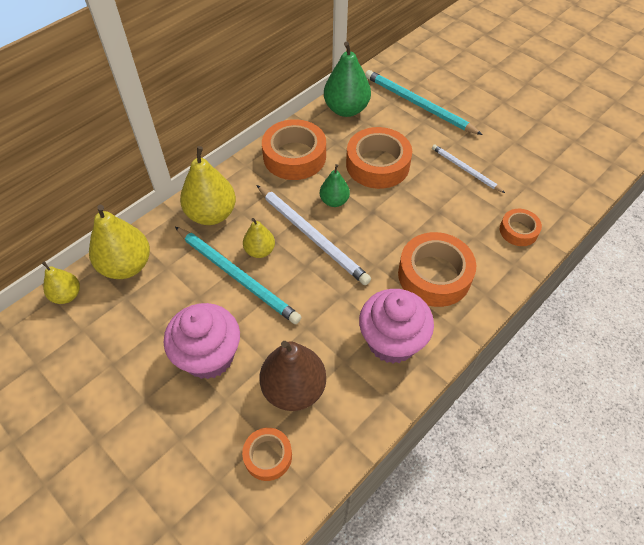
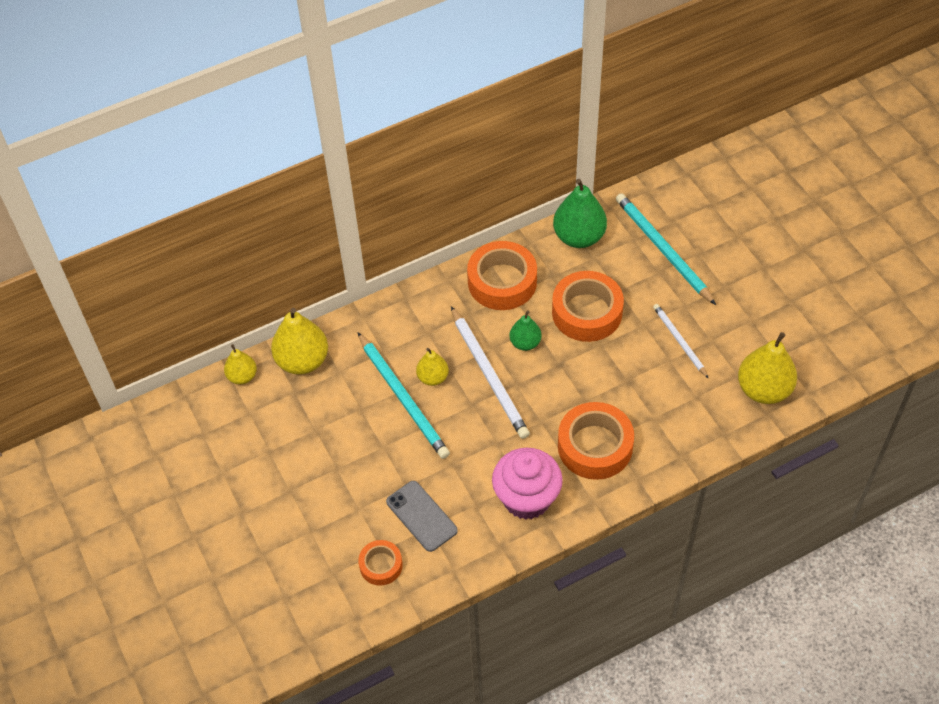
camera: 20 degrees right, 0 degrees up
pink cupcake [164,303,240,379] -> none
yellow pear [180,146,236,225] -> yellow pear moved to [738,332,797,404]
brown pear [260,341,326,411] -> grey phone [386,481,458,552]
orange tape [500,209,542,246] -> none

